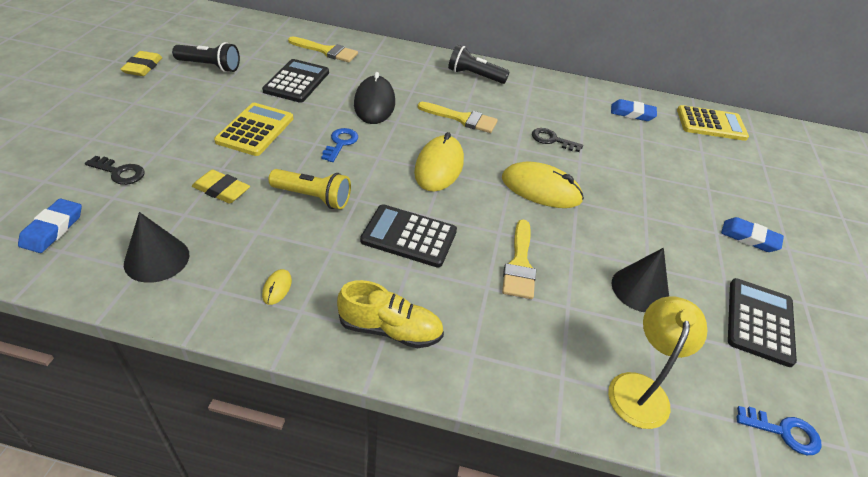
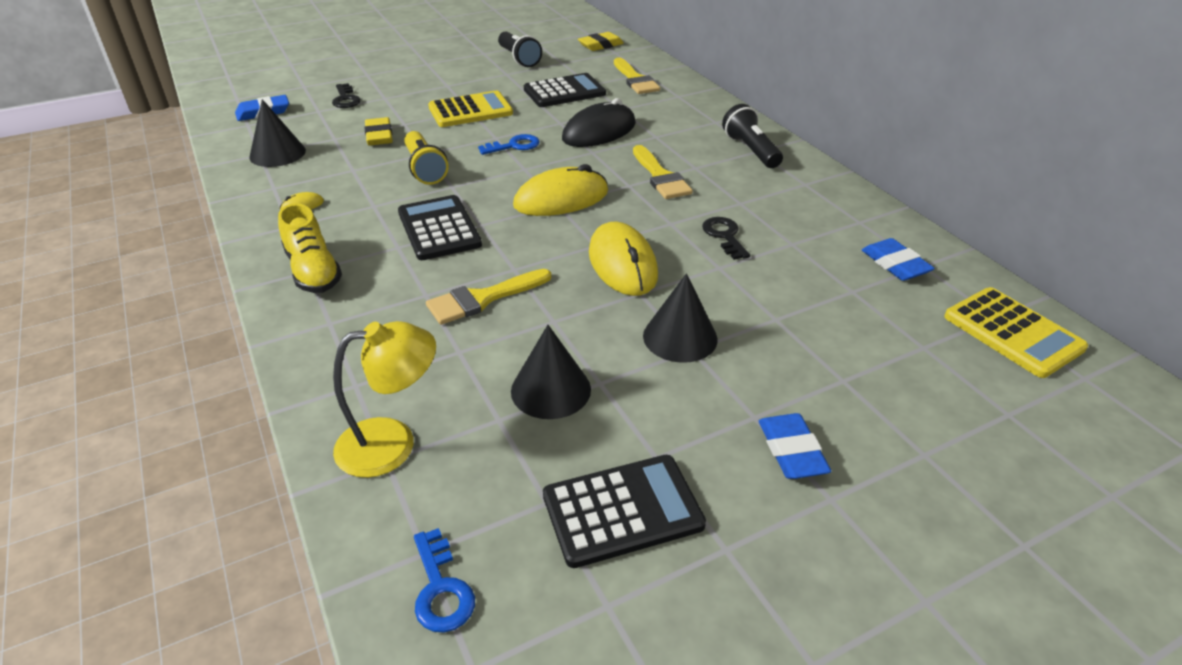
camera: 55 degrees right, 5 degrees down
yellow eraser [120,51,162,76] -> yellow eraser moved to [578,32,624,51]
none -> black cone [643,273,718,363]

